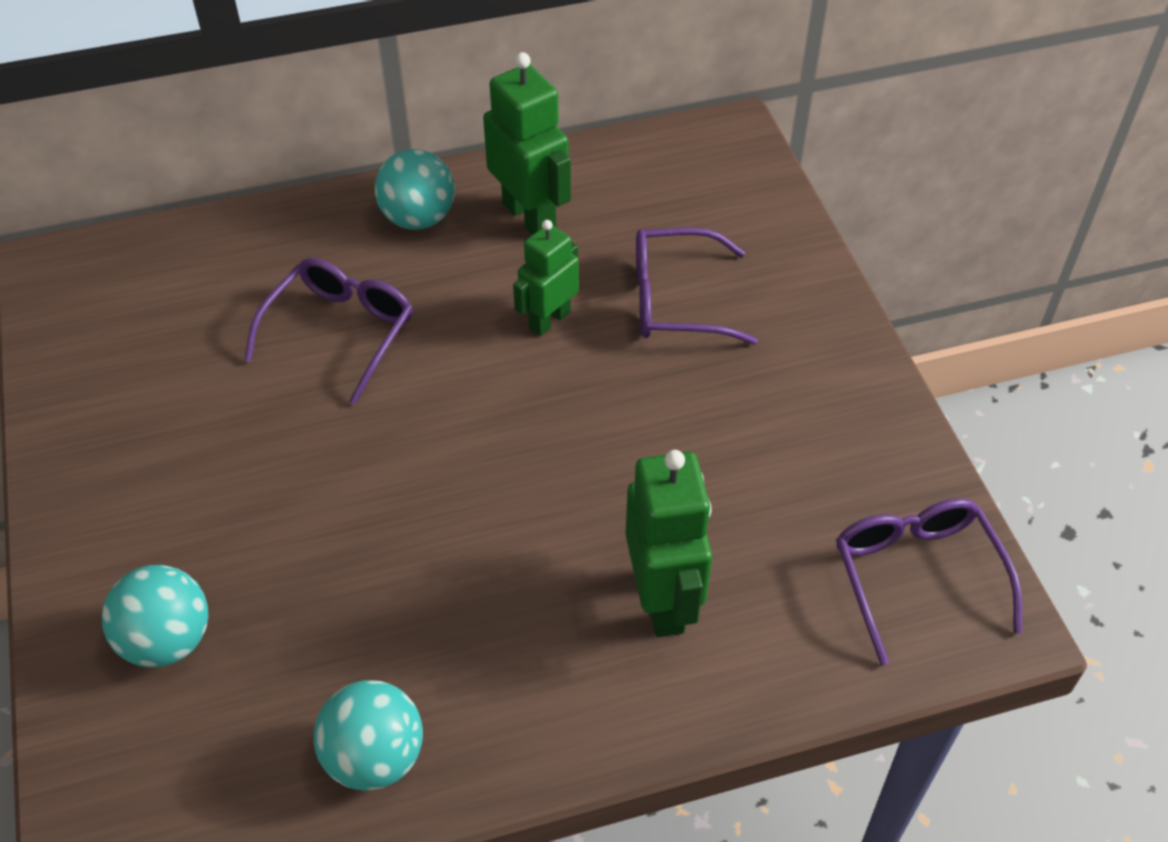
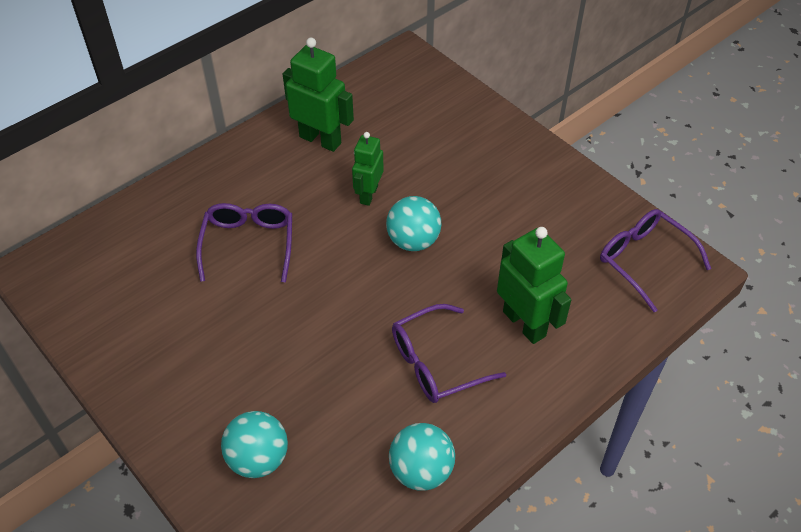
camera: 25 degrees left, 0 degrees up
turquoise ball [375,149,455,230] -> turquoise ball moved to [386,196,441,251]
purple glasses [636,228,758,345] -> purple glasses moved to [392,304,506,403]

